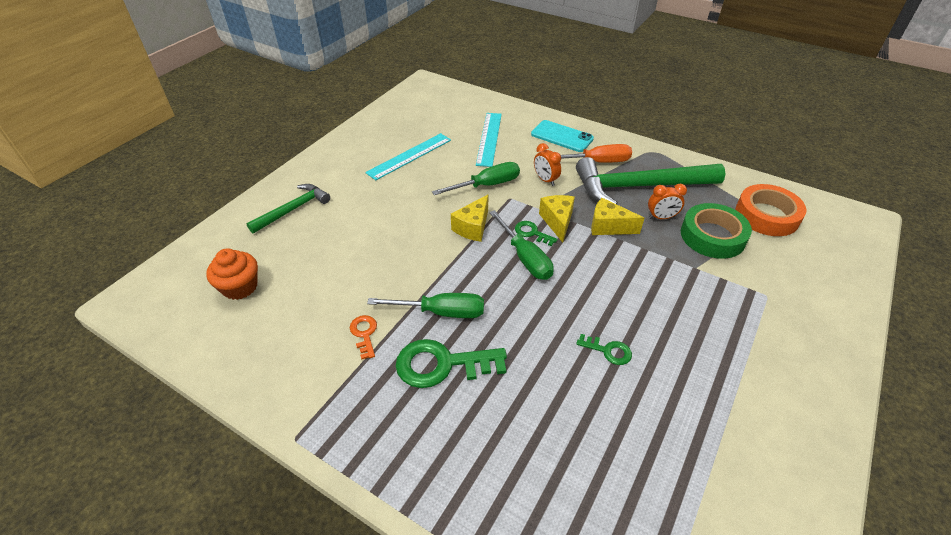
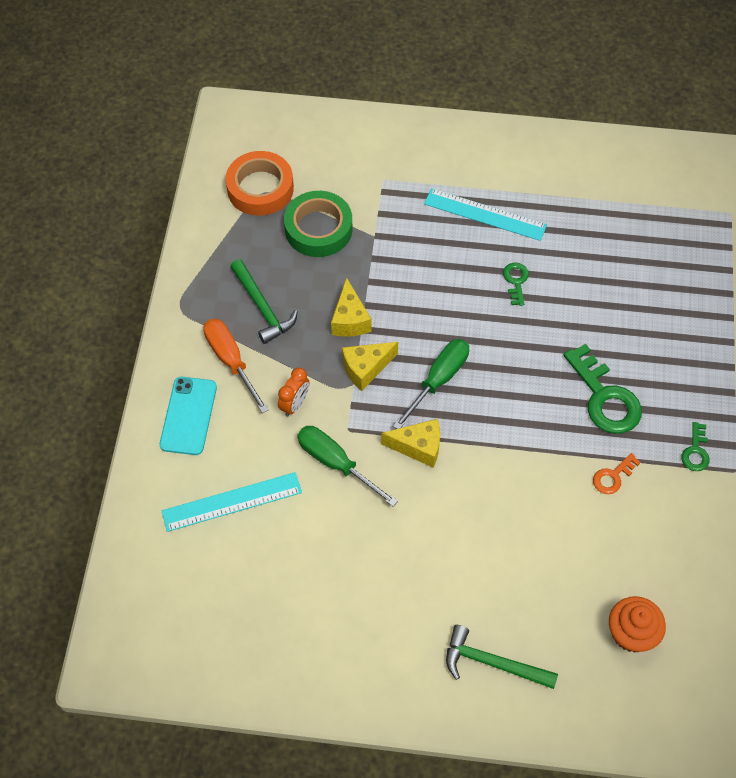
camera: 115 degrees left, 15 degrees up
turquoise ruler [365,133,451,180] -> turquoise ruler moved to [424,188,547,241]
green screwdriver [367,293,484,318] -> none
green key [515,221,558,246] -> green key moved to [682,422,710,471]
green hammer [576,157,725,204] -> green hammer [230,259,298,344], size x0.56
orange clock [648,184,687,219] -> none

